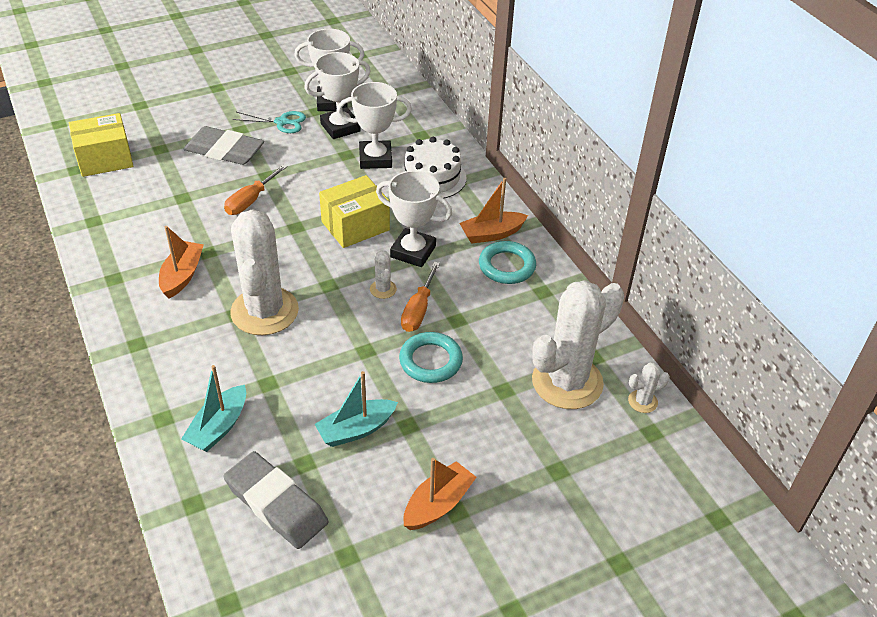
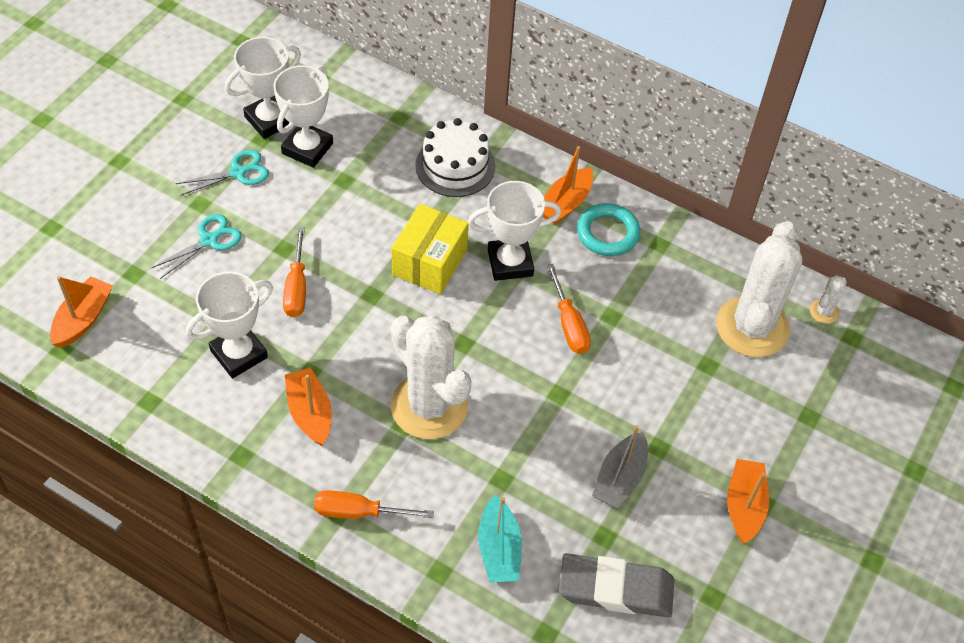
camera: 35 degrees left, 10 degrees up
yellow box [69,113,133,177] -> orange boat [50,276,113,348]
grey eraser [184,126,264,165] -> turquoise scissors [151,214,242,279]
turquoise boat [315,371,398,447] -> grey boat [592,425,648,509]
white trophy [337,82,412,169] -> white trophy moved to [186,272,273,378]
white cactus [370,250,397,299] -> none
turquoise ring [399,332,463,383] -> none
none -> orange screwdriver [314,490,434,519]

